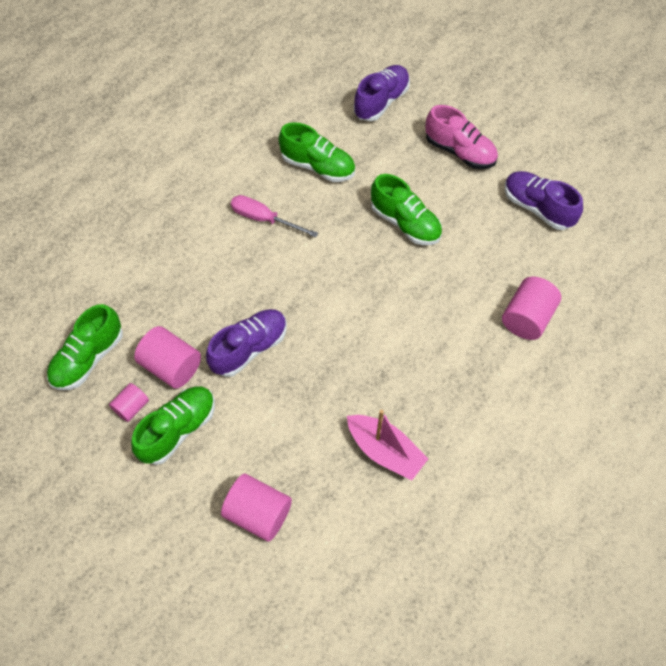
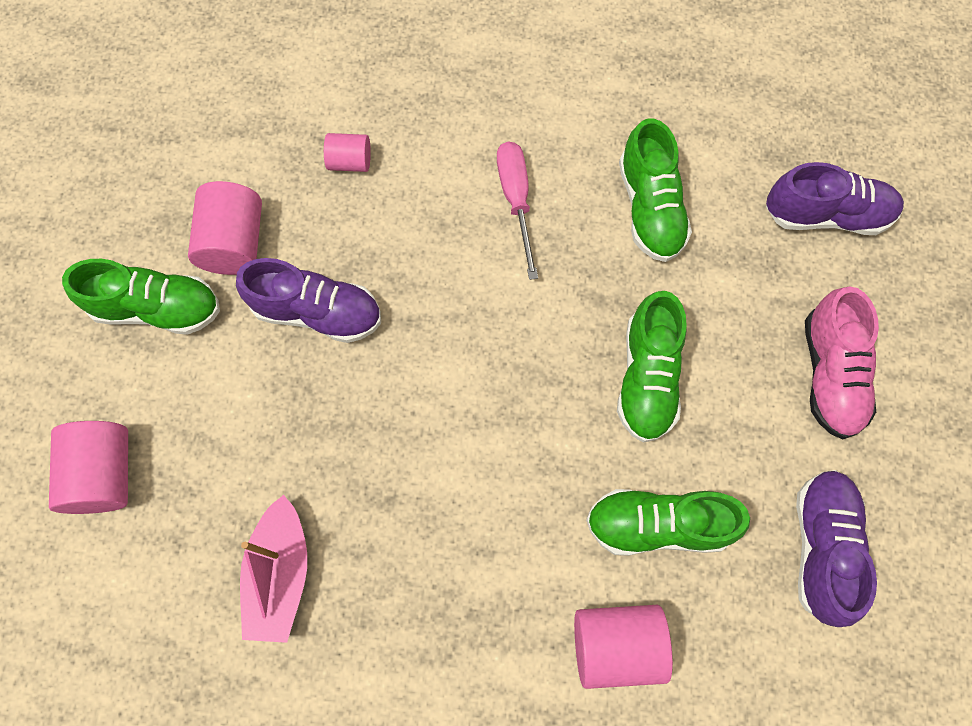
camera: 55 degrees right, 10 degrees up
green shoe [47,304,123,390] -> green shoe moved to [586,489,750,556]
pink cylinder [109,383,149,422] -> pink cylinder moved to [324,133,371,172]

